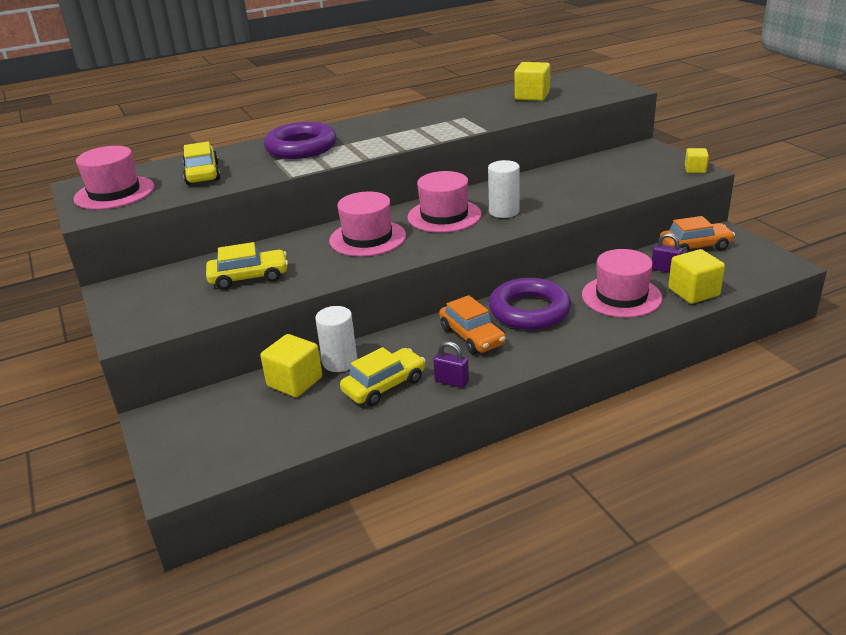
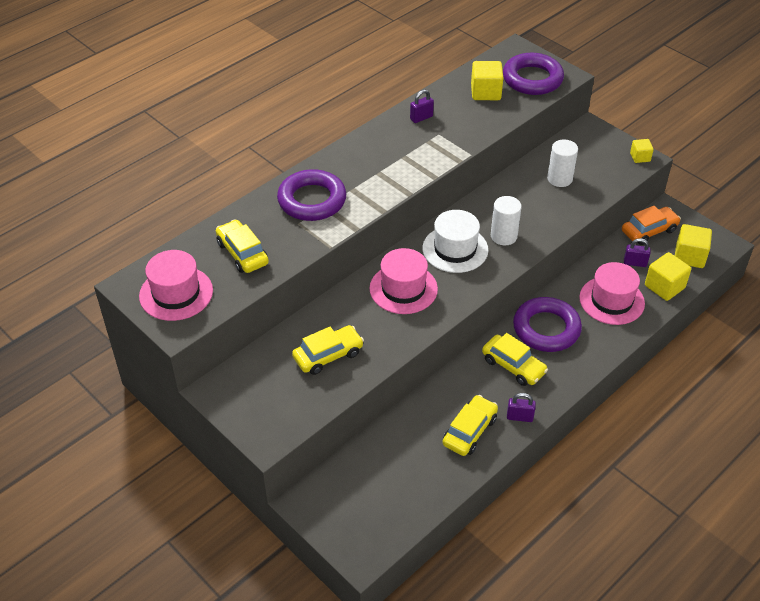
camera: 20 degrees left, 15 degrees up
yellow cube [260,334,322,397] -> yellow cube moved to [675,224,712,268]
white cylinder [315,306,357,372] -> white cylinder moved to [547,139,578,187]
pink hat [407,171,482,233] -> white hat [422,210,488,273]
orange car [439,295,506,354] -> yellow car [482,333,548,386]
none -> purple padlock [410,90,434,123]
none -> purple ring [503,53,564,95]

